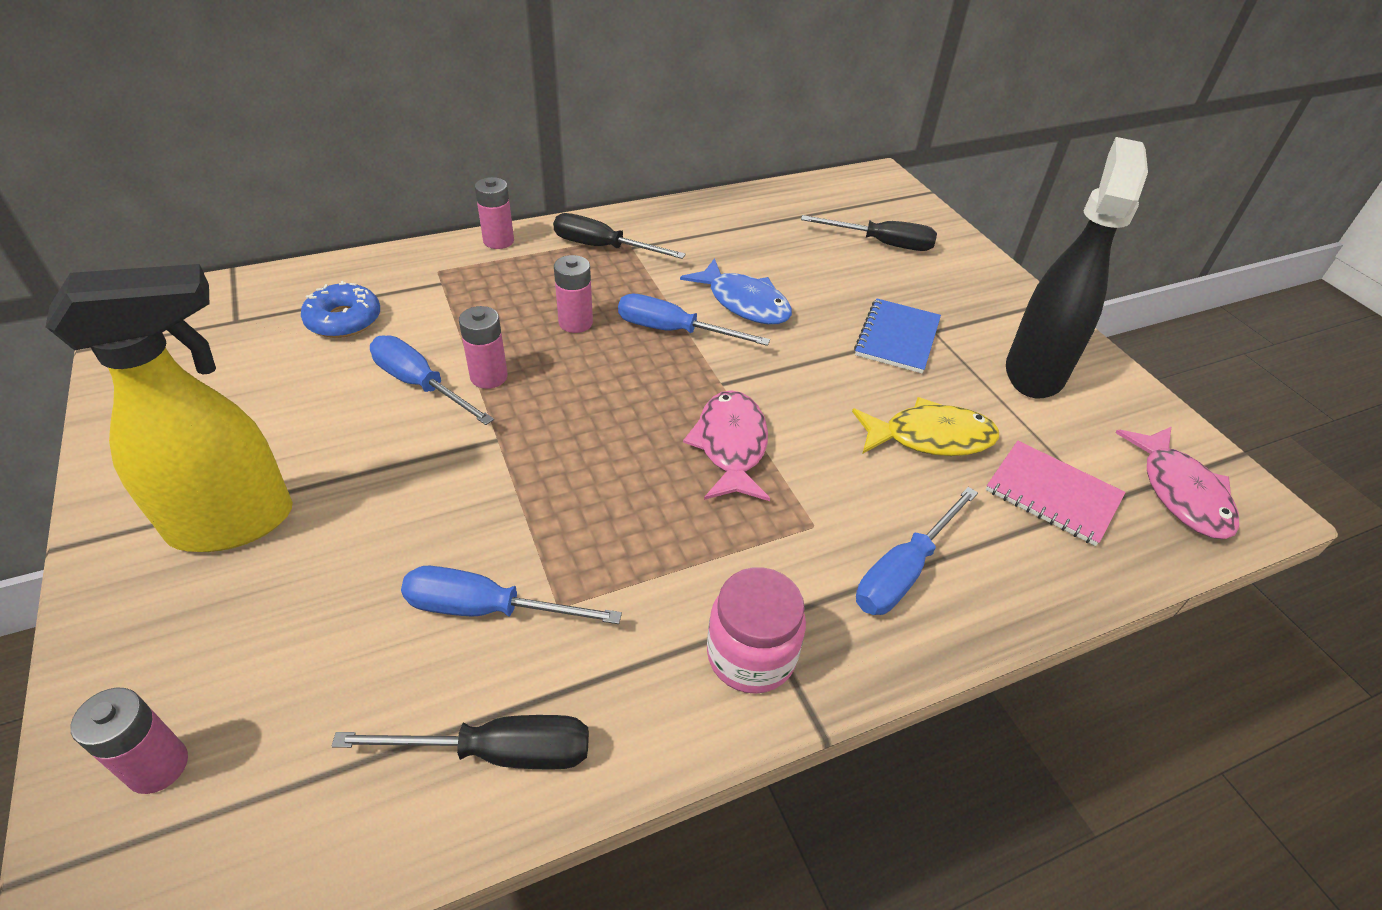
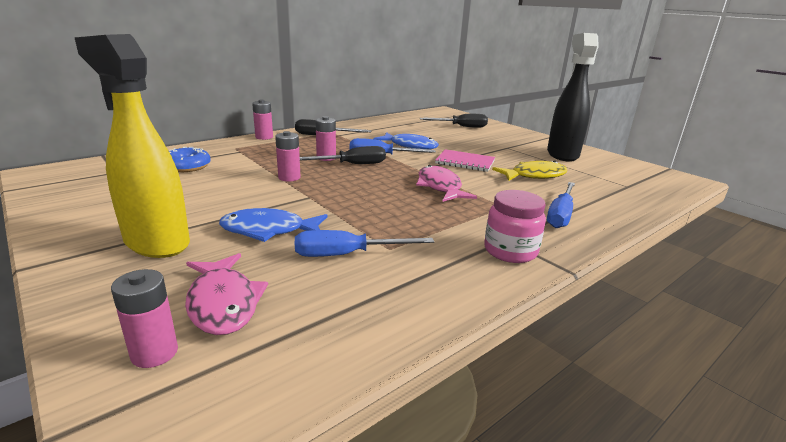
camera: 15 degrees left, 20 degrees down
yellow spray bottle [46,264,293,552] -> yellow spray bottle turned 105 degrees counterclockwise [74,34,190,258]
black screwdriver [331,715,589,770] -> black screwdriver moved to [300,146,386,164]
blue screwdriver [370,335,494,425] -> none
blue notebook [854,298,941,374] -> none
pink notebook [986,441,1126,546] -> pink notebook moved to [435,149,495,172]
pink fish [1115,427,1239,539] -> pink fish moved to [185,253,268,335]
none -> blue fish [219,208,327,242]

